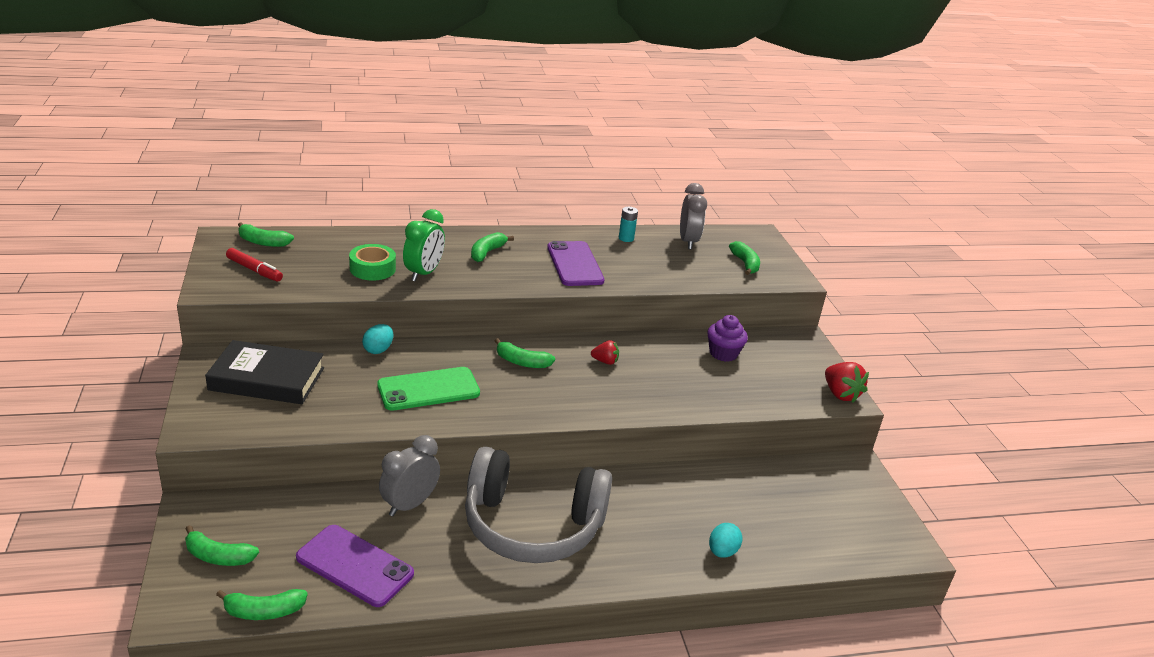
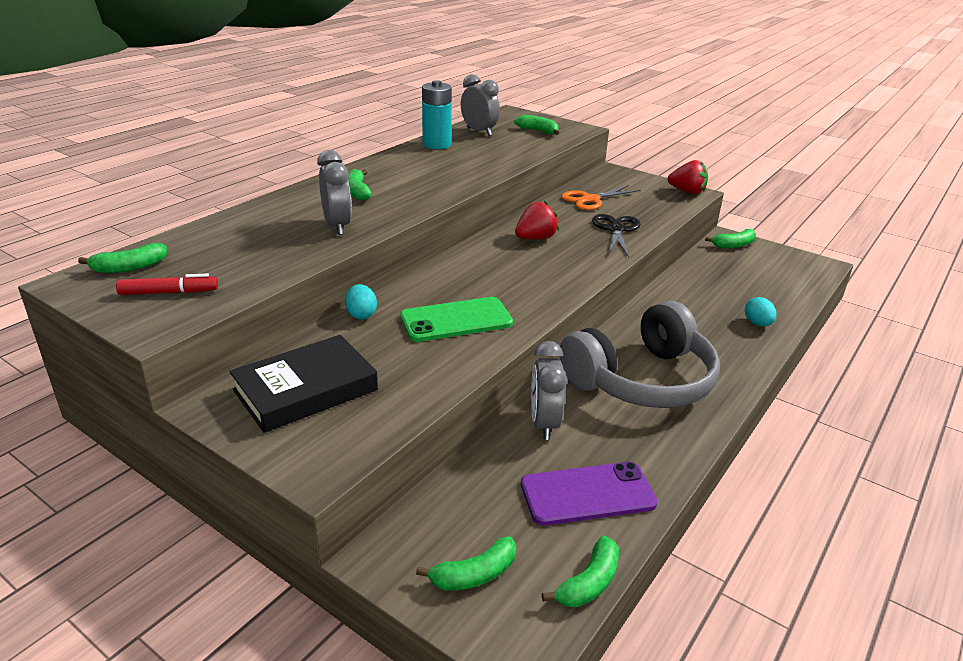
camera: 40 degrees left, 0 degrees up
green tape [349,244,396,281] -> none
green phone [377,367,480,411] -> green phone turned 45 degrees clockwise [400,297,513,342]
green clock [403,209,445,282] -> grey clock [317,150,352,235]
green banana [495,338,555,368] -> green banana moved to [705,229,756,248]
purple phone [547,241,605,286] -> none
red strawberry [591,340,619,365] -> red strawberry [515,201,559,240], size x1.63
turquoise battery [619,207,638,242] -> turquoise battery [422,80,452,149], size x1.86
purple cupcake [707,315,748,362] -> orange scissors [561,185,641,210]
none -> black scissors [592,214,641,257]

